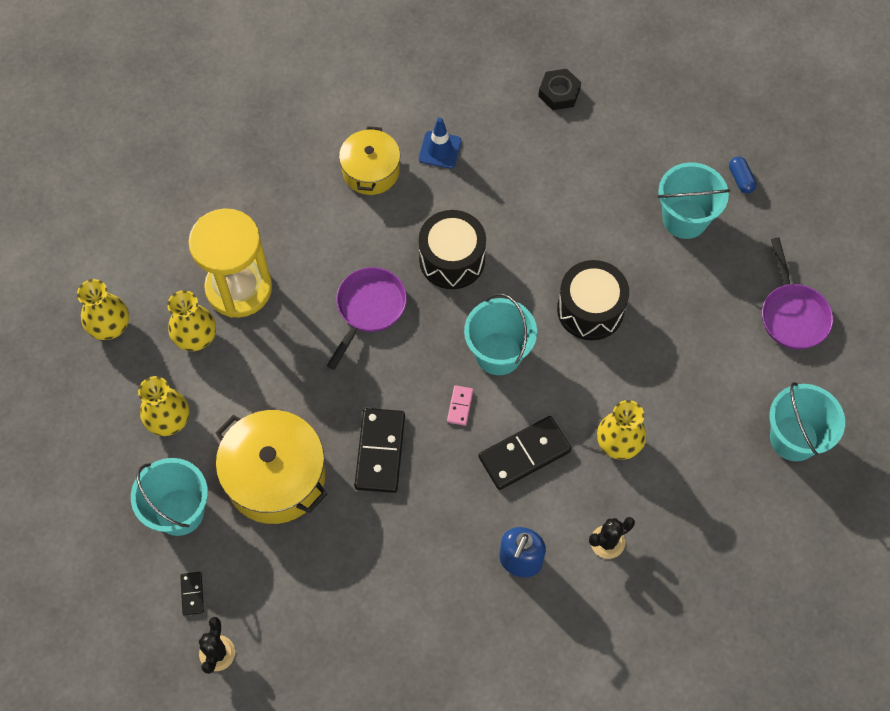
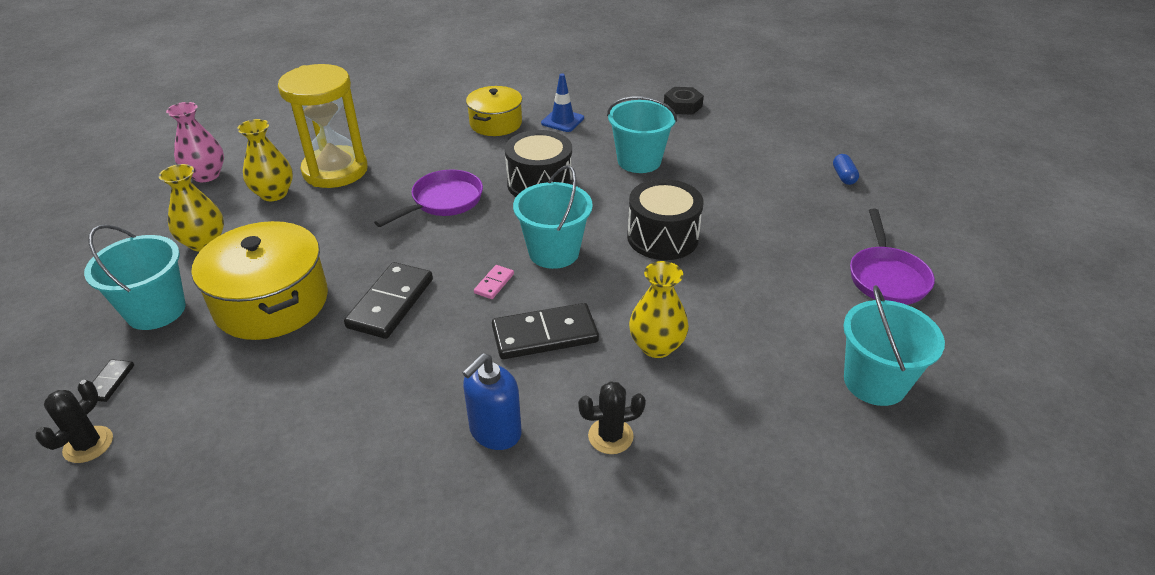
camera: 15 degrees right, 25 degrees down
yellow vase [77,279,129,340] -> pink vase [166,102,224,182]
turquoise bucket [658,163,730,239] -> turquoise bucket moved to [607,96,677,173]

